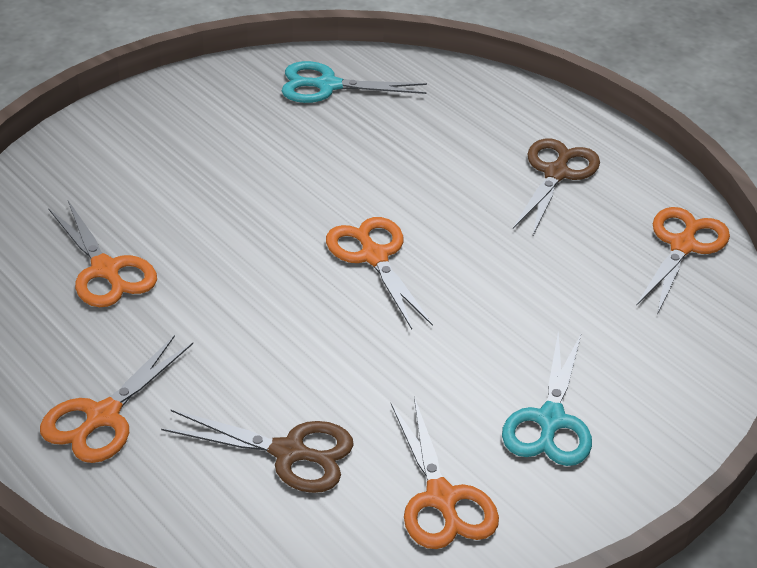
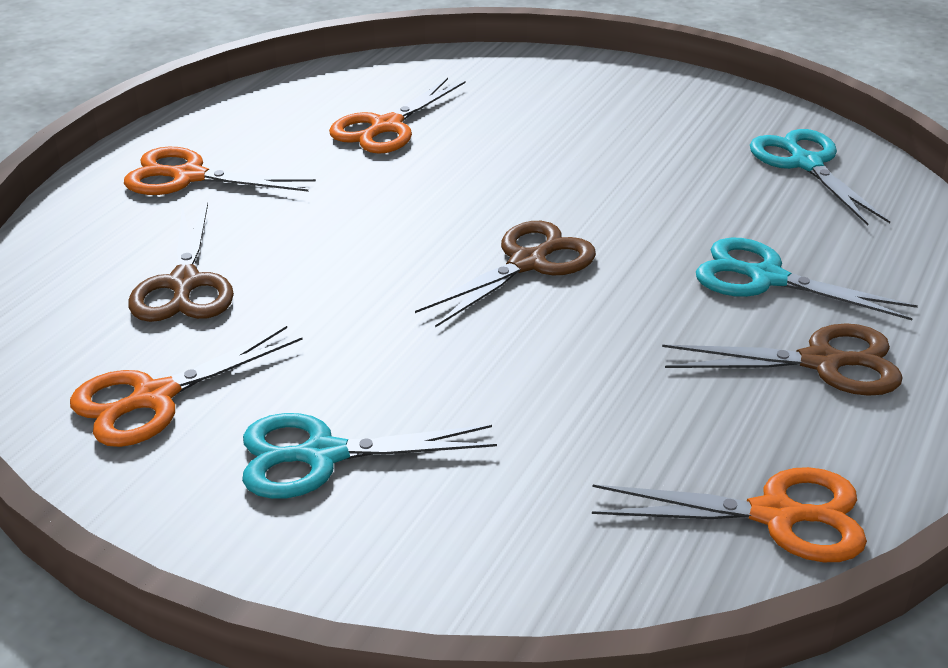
camera: 70 degrees right, 5 degrees down
orange scissors [326,217,433,329] -> brown scissors [415,221,596,328]
none -> turquoise scissors [696,237,918,320]

